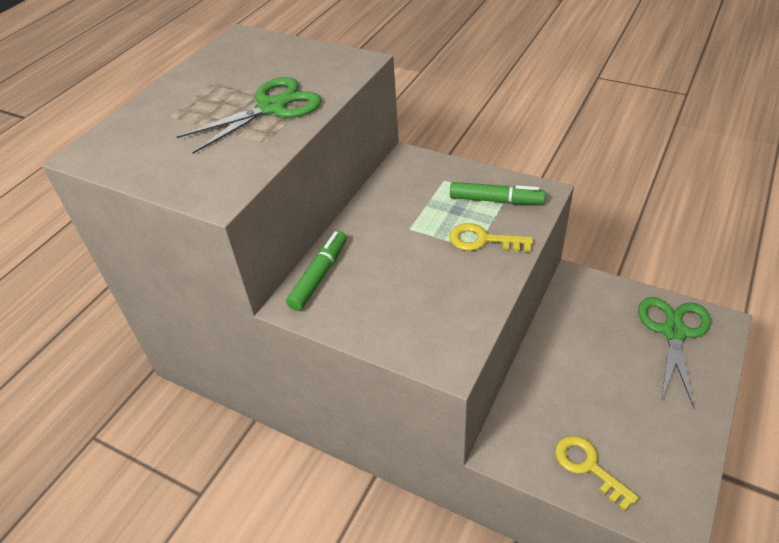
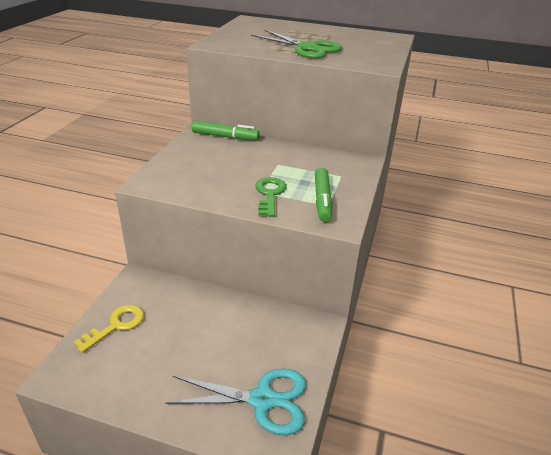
camera: 75 degrees right, 10 degrees down
yellow key [449,223,533,252] -> green key [255,177,287,217]
green scissors [638,297,711,409] -> turquoise scissors [165,369,306,435]

